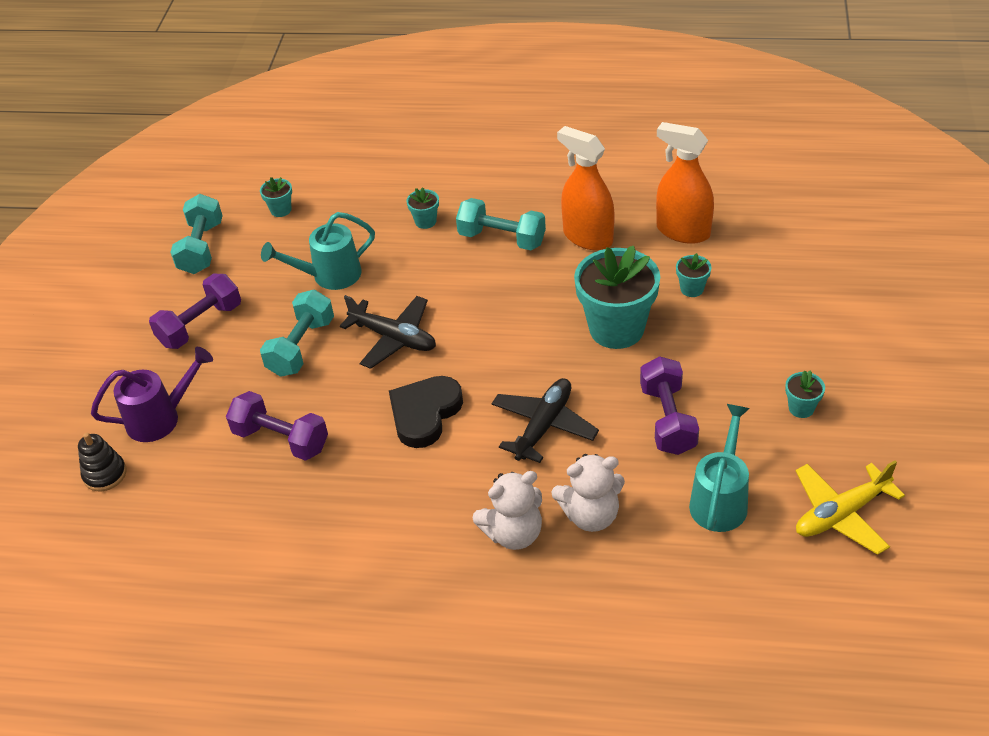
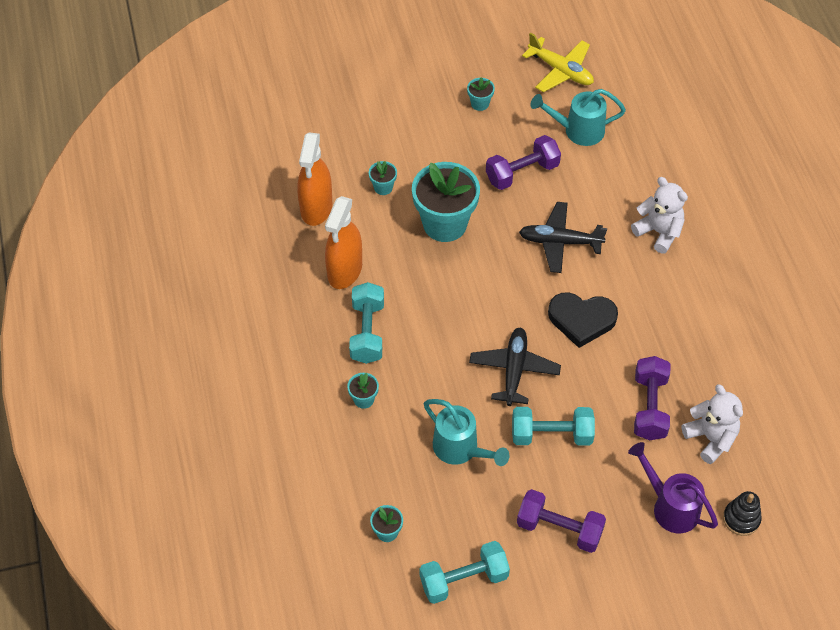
camera: 115 degrees left, 10 degrees up
white teddy bear [551,454,625,532] -> white teddy bear moved to [682,384,743,464]

